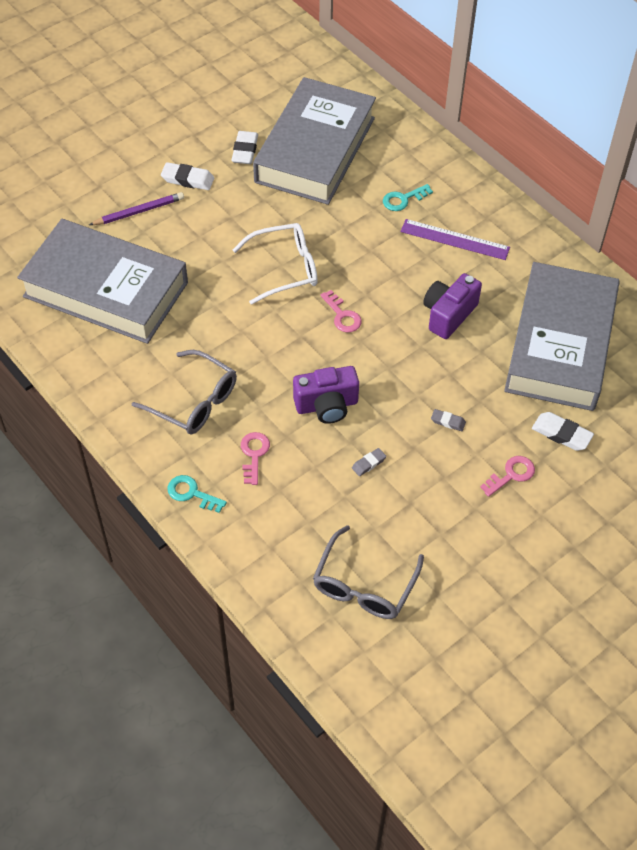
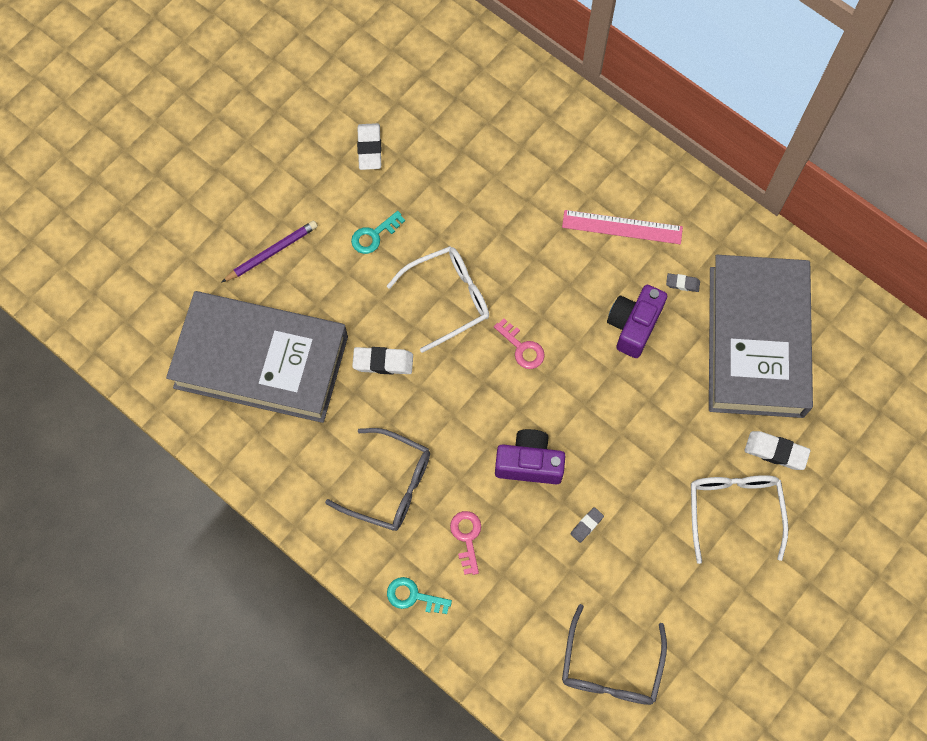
camera: 10 degrees left, 15 degrees up
white eraser [161,162,214,190] -> white eraser moved to [352,347,413,375]
grey book [253,77,376,205] -> none
purple camera [293,366,359,424] -> purple camera turned 150 degrees counterclockwise [495,429,565,485]
turquoise key [383,184,433,211] -> turquoise key moved to [351,211,405,254]
purple ruler [401,219,510,260] -> pink ruler [562,210,683,244]
grey eraser [431,409,466,431] -> grey eraser moved to [666,273,700,292]
pink key [480,456,535,497] -> white glasses [691,475,788,564]

